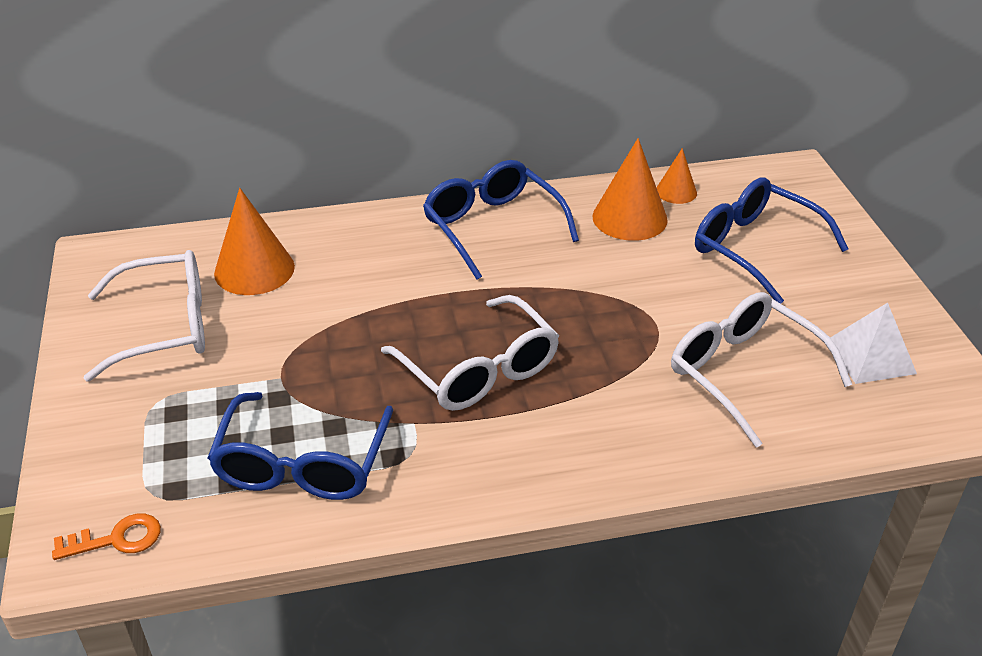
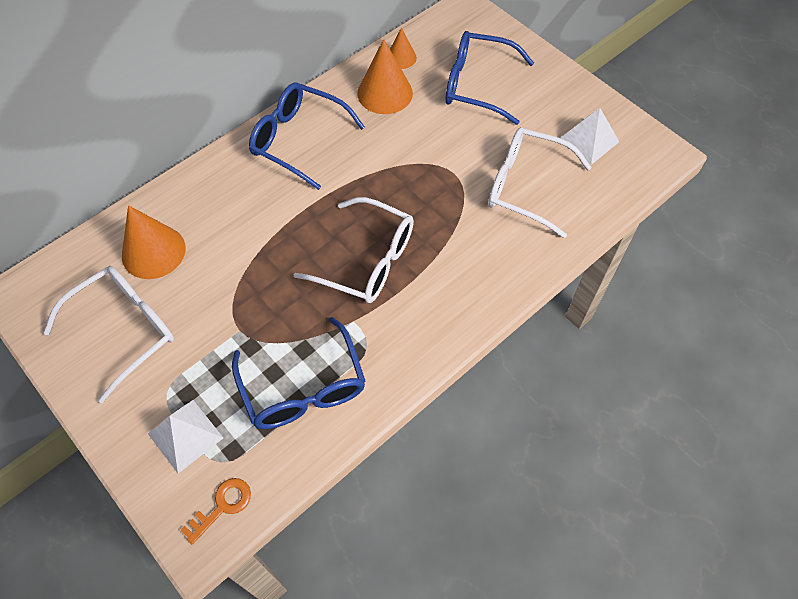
camera: 30 degrees left, 20 degrees up
none -> white pyramid [148,400,223,473]

